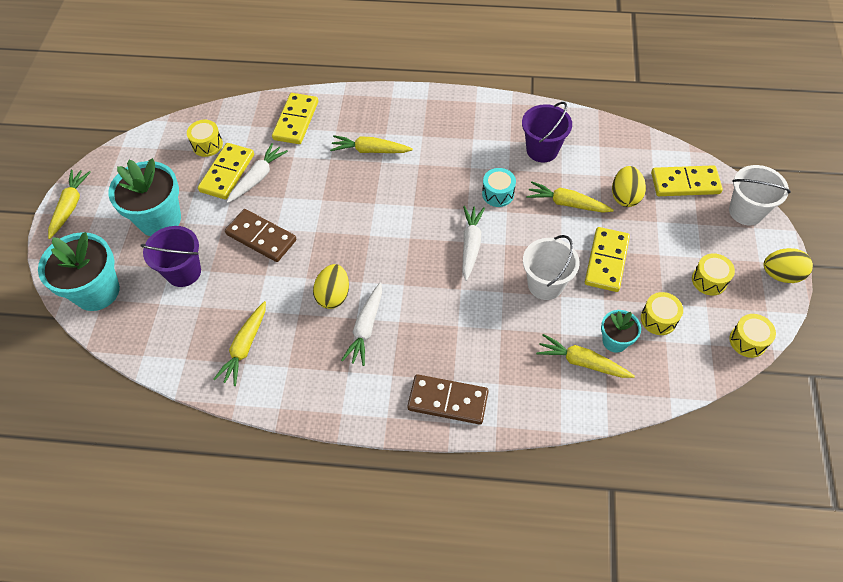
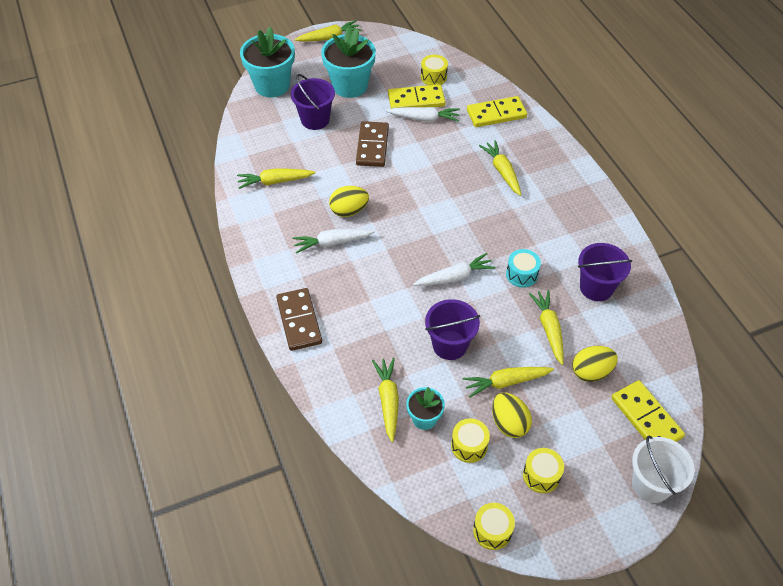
camera: 60 degrees right, 5 degrees down
white bucket [523,235,579,300] -> purple bucket [425,299,480,360]
yellow domino [585,227,630,292] -> yellow carrot [463,367,554,398]
yellow egg [763,248,813,283] -> yellow egg moved to [492,393,532,438]

